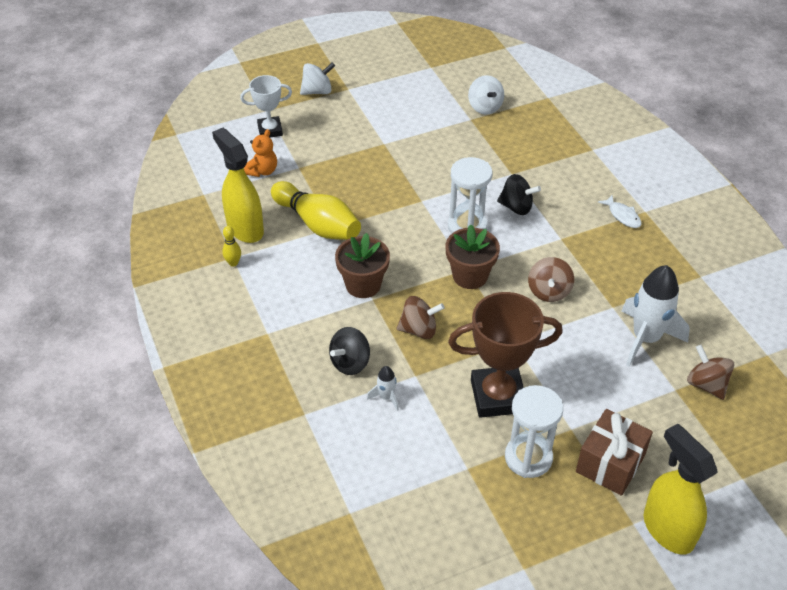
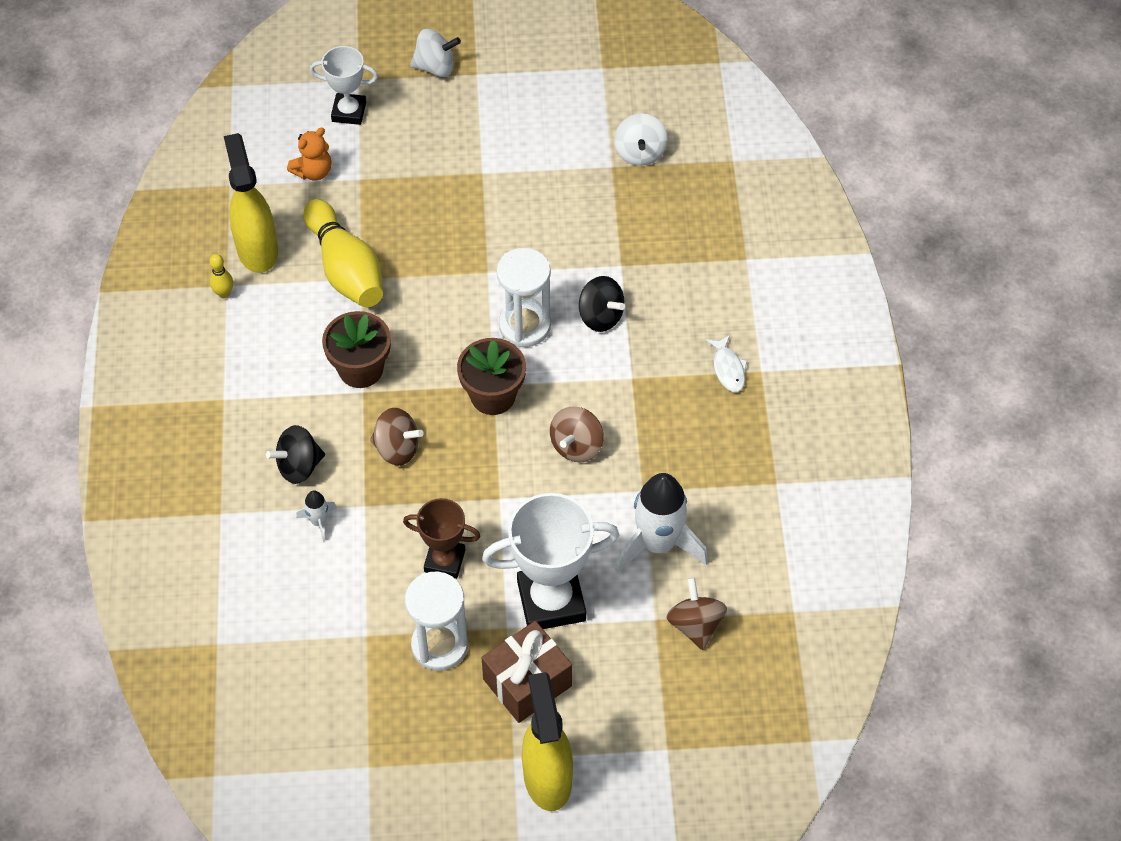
camera: 20 degrees right, 10 degrees up
brown trophy [448,292,563,418] -> brown trophy [403,498,480,579], size x0.59
none -> white trophy [482,493,619,629]

